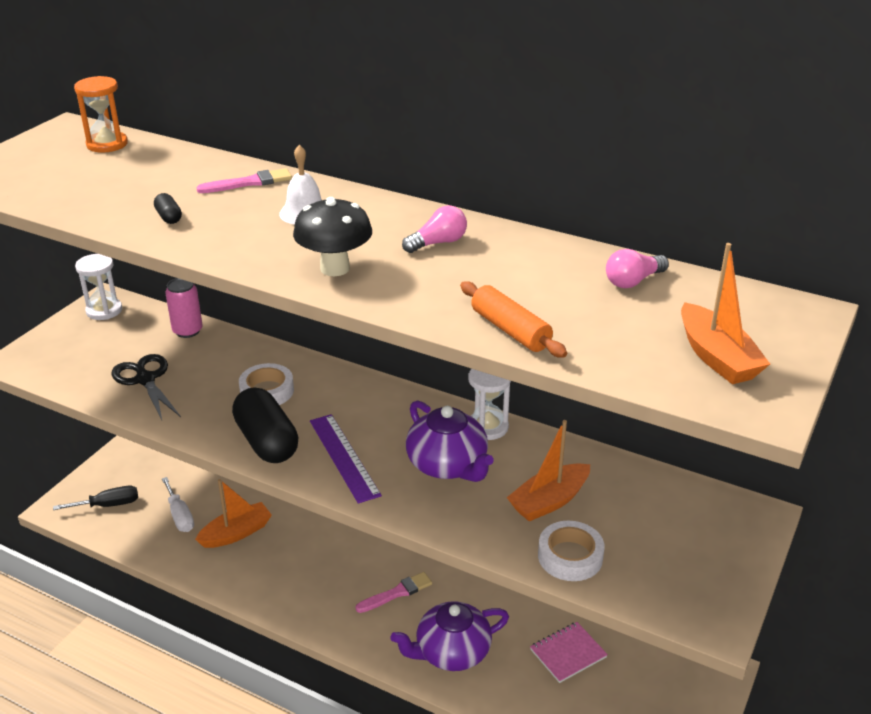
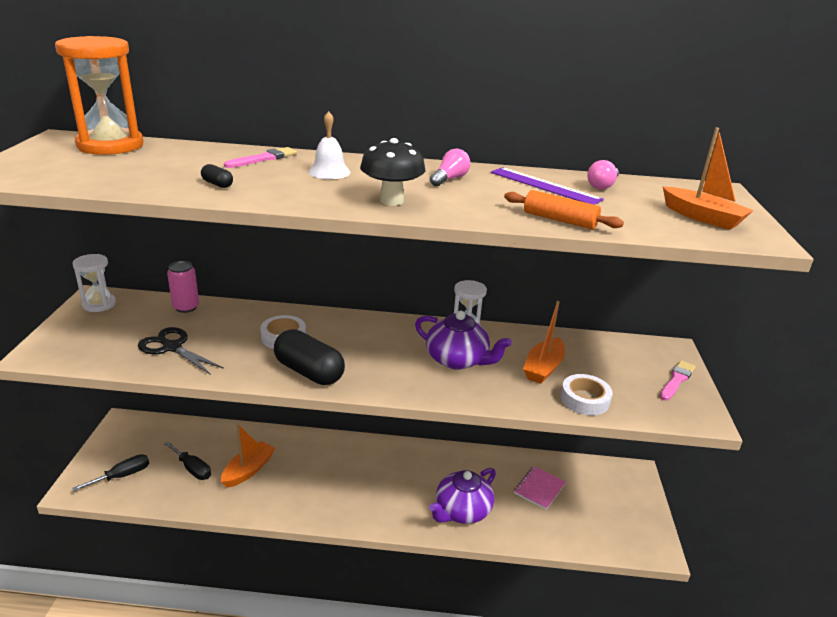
camera: 25 degrees left, 5 degrees down
orange hourglass [74,76,128,153] -> orange hourglass [55,36,143,155], size x1.75
white screwdriver [162,477,194,532] -> black screwdriver [164,441,211,480]
purple ruler [310,414,382,504] -> purple ruler moved to [491,167,604,205]
pink brush [355,572,432,613] -> pink brush moved to [660,360,696,401]

